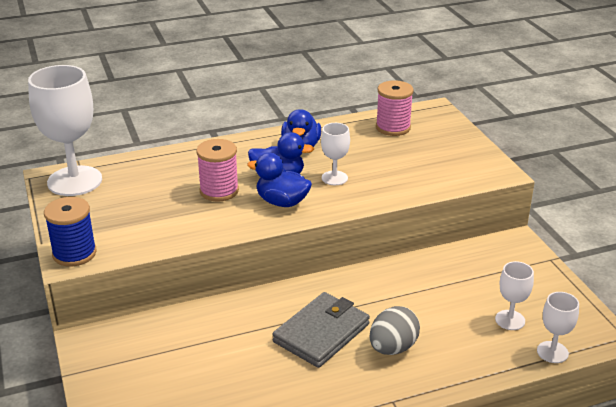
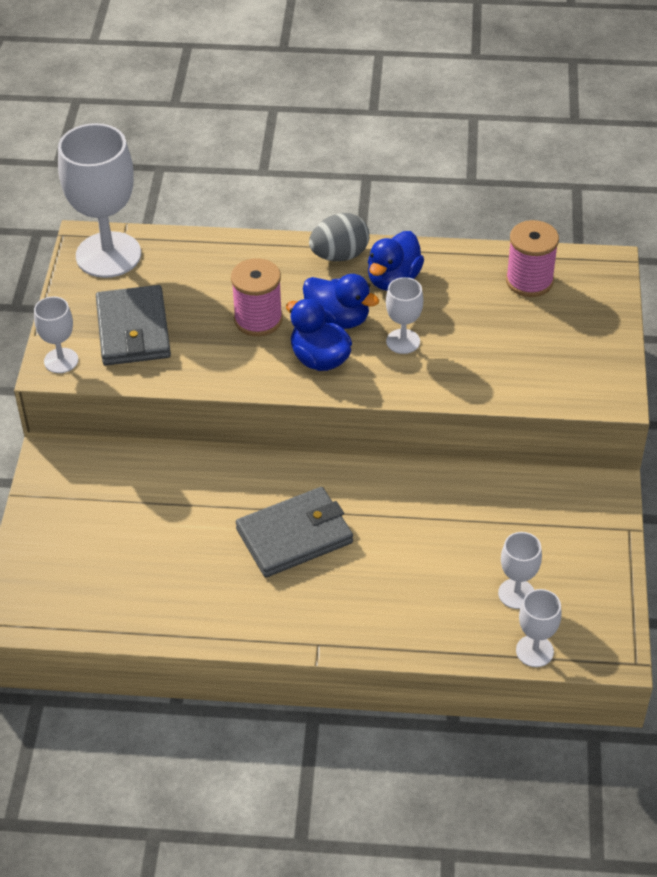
camera: 25 degrees right, 15 degrees up
blue spool [44,197,97,266] -> white goblet [34,296,78,373]
grey egg [369,306,420,355] -> grey egg moved to [309,213,369,261]
none -> grey wallet [96,285,171,366]

